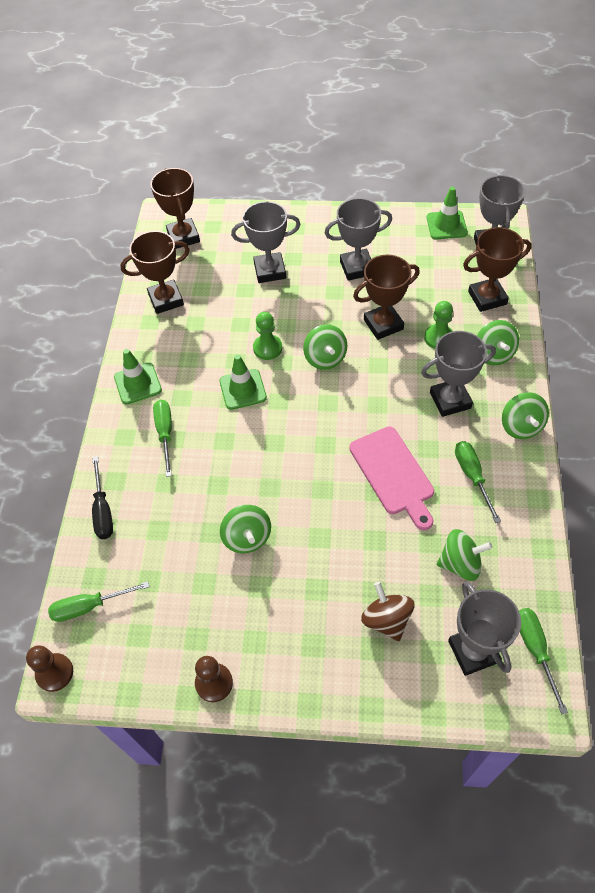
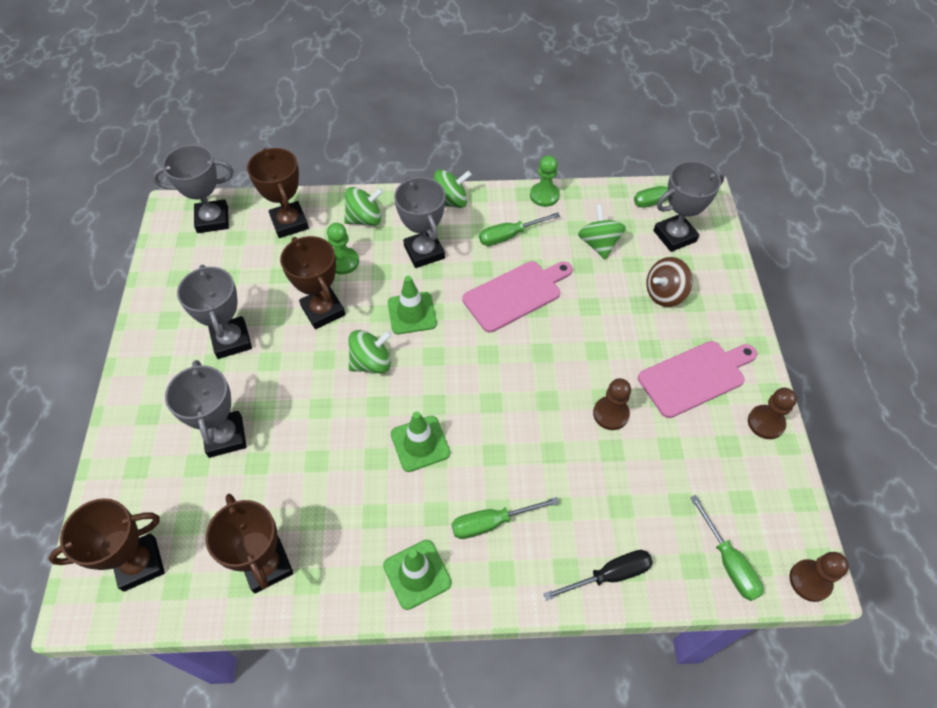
camera: 100 degrees left, 0 degrees up
green spinning top [220,505,271,553] -> brown pawn [593,378,631,430]
green pawn [253,312,282,360] -> green pawn moved to [530,155,560,207]
green traffic cone [427,187,468,240] -> green traffic cone moved to [388,276,437,334]
none -> pink cutting board [638,341,757,418]

